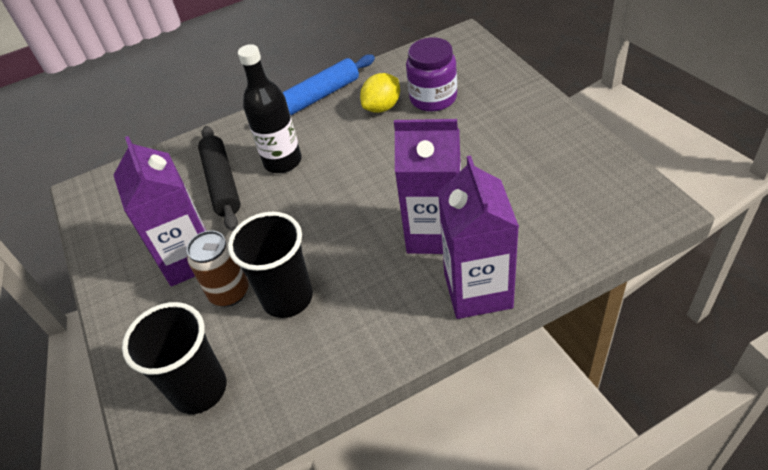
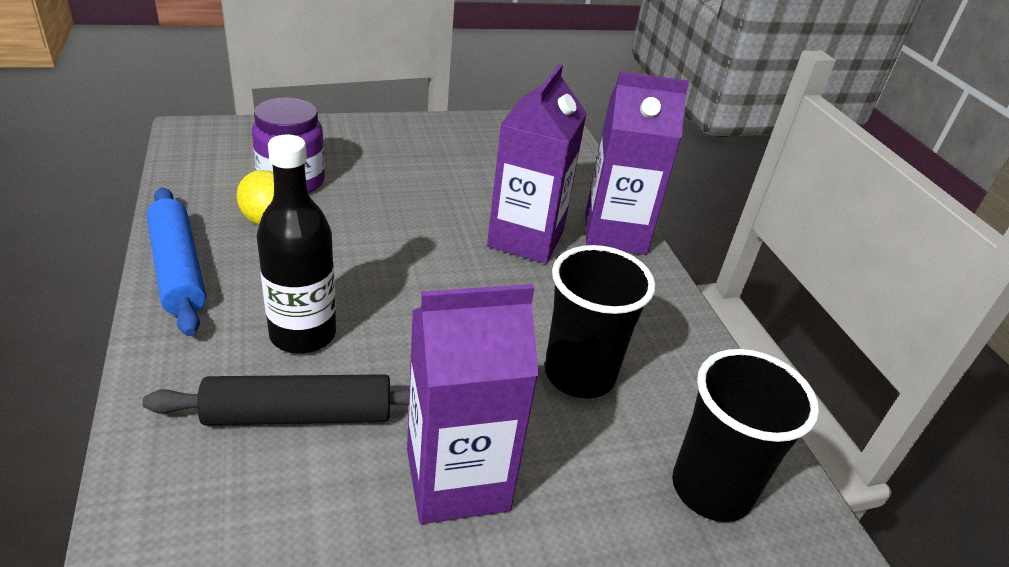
camera: 90 degrees left, 10 degrees down
brown can [187,231,249,307] -> none

